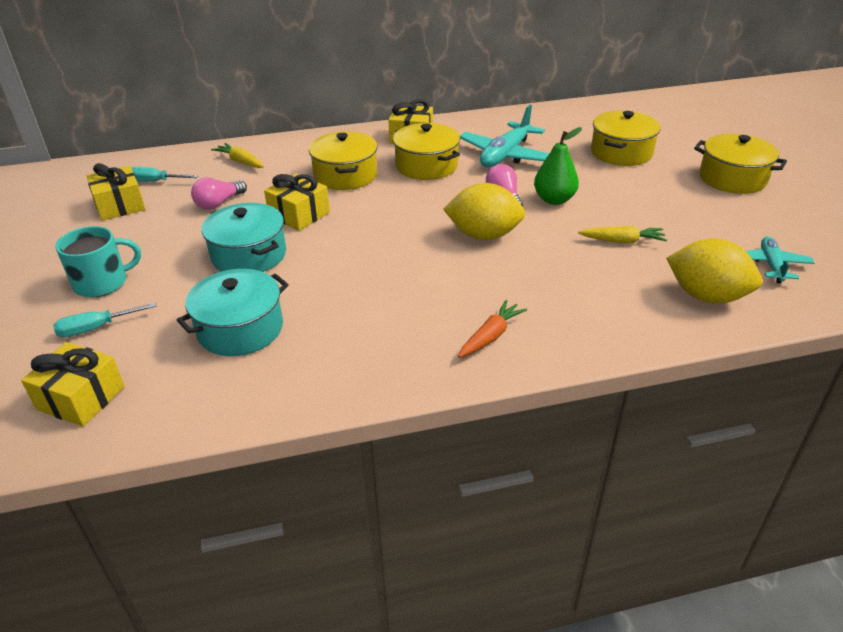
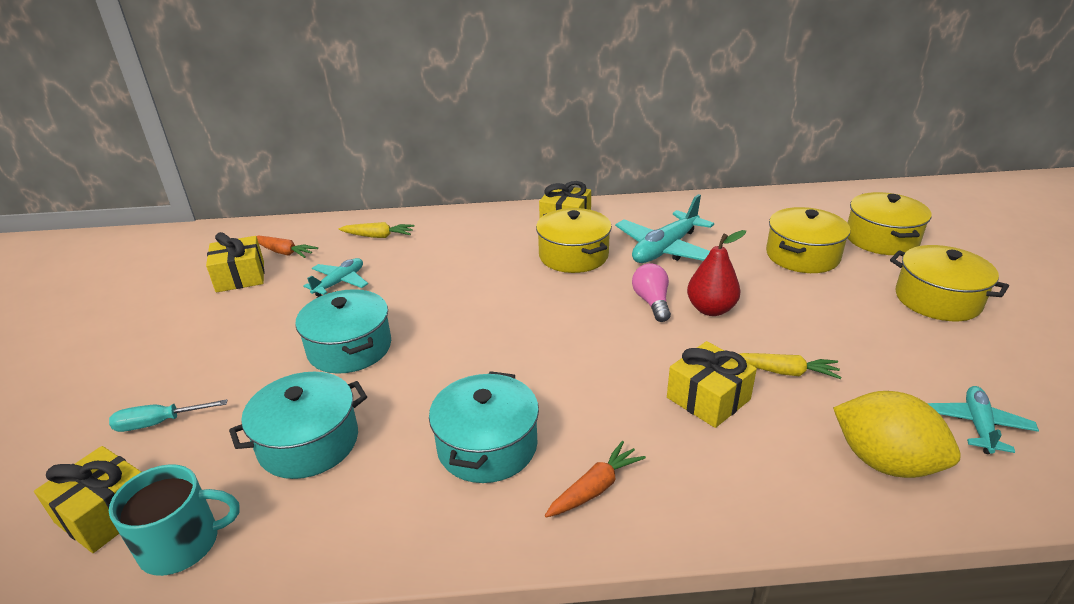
camera: 10 degrees right, 5 degrees down
turquoise mug [55,226,141,298] -> turquoise mug moved to [109,464,240,576]
turquoise screwdriver [131,167,198,182] -> orange carrot [257,236,318,258]
pink light bulb [191,177,247,210] -> turquoise plane [303,258,368,297]
yellow carrot [211,143,264,168] -> yellow carrot turned 135 degrees clockwise [339,222,414,238]
yellow gift [264,174,330,231] -> yellow gift moved to [667,341,757,428]
yellow pot [309,132,378,190] -> yellow pot moved to [848,192,932,255]
yellow lemon [443,183,525,240] -> none
green pear [534,127,582,205] -> red pear [687,230,746,316]
none -> turquoise pot [429,371,539,483]

